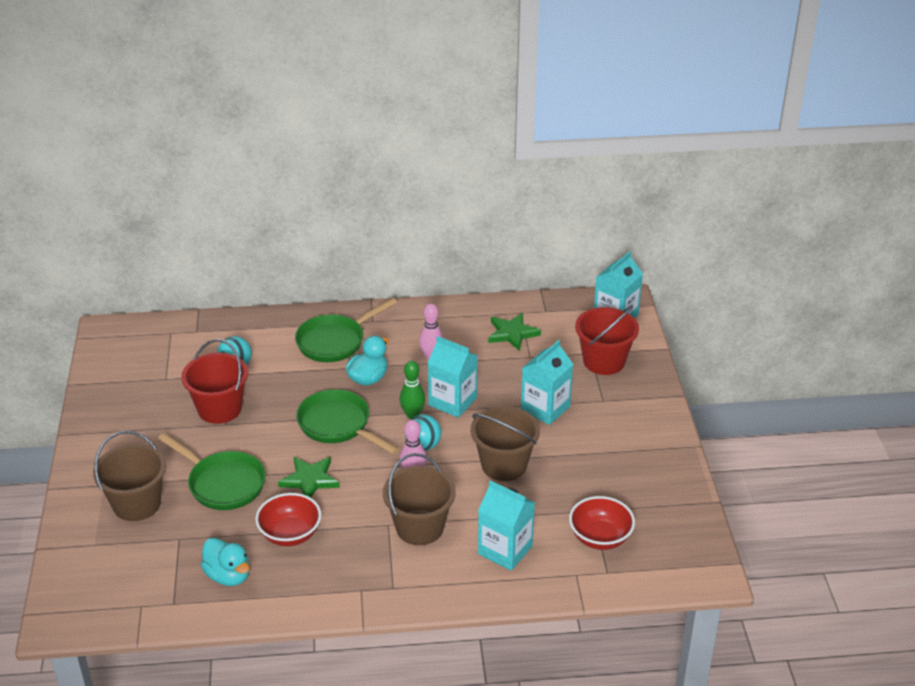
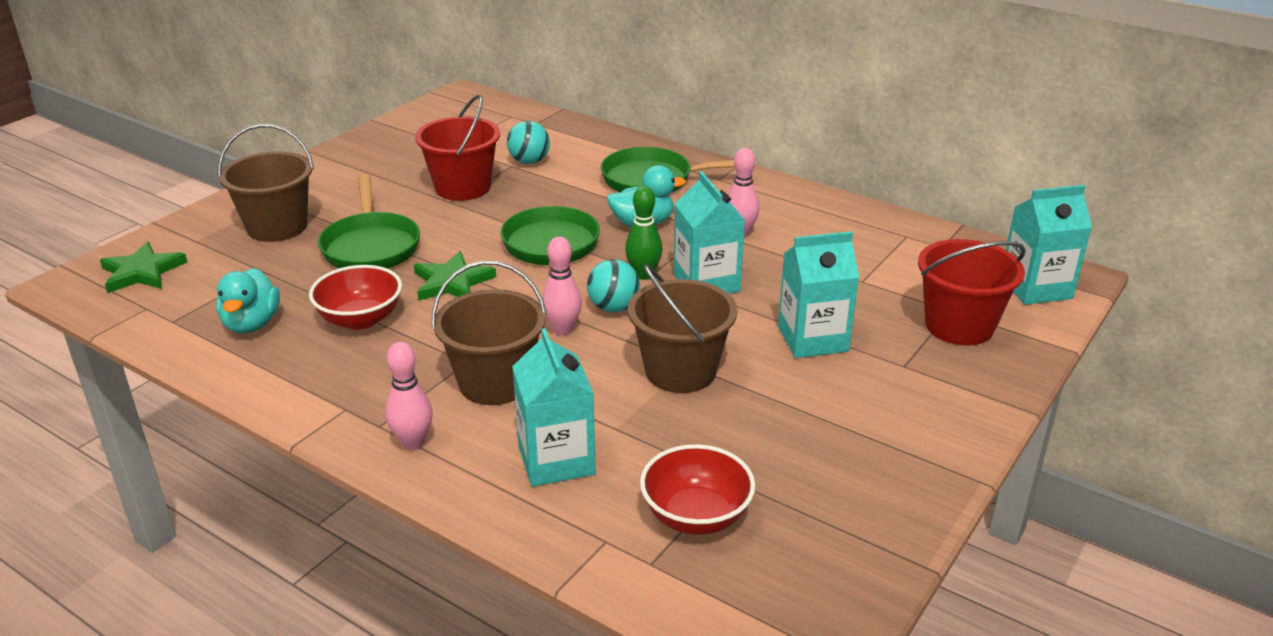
camera: 40 degrees right, 5 degrees down
green star [488,313,541,351] -> green star moved to [100,242,187,293]
none -> pink bowling pin [386,342,433,450]

